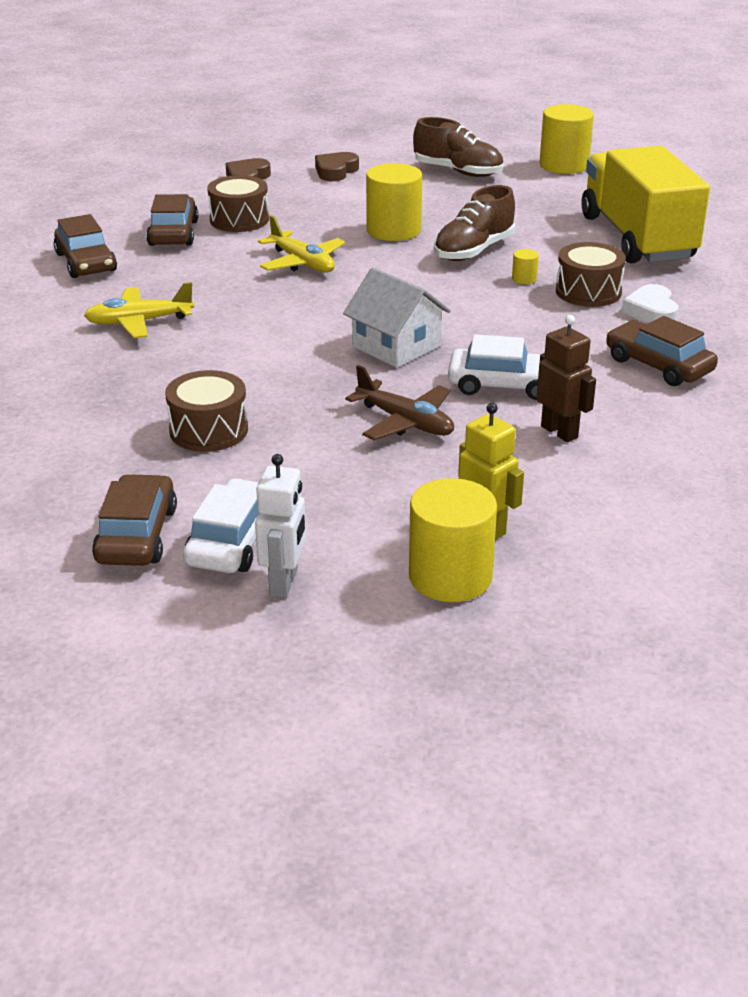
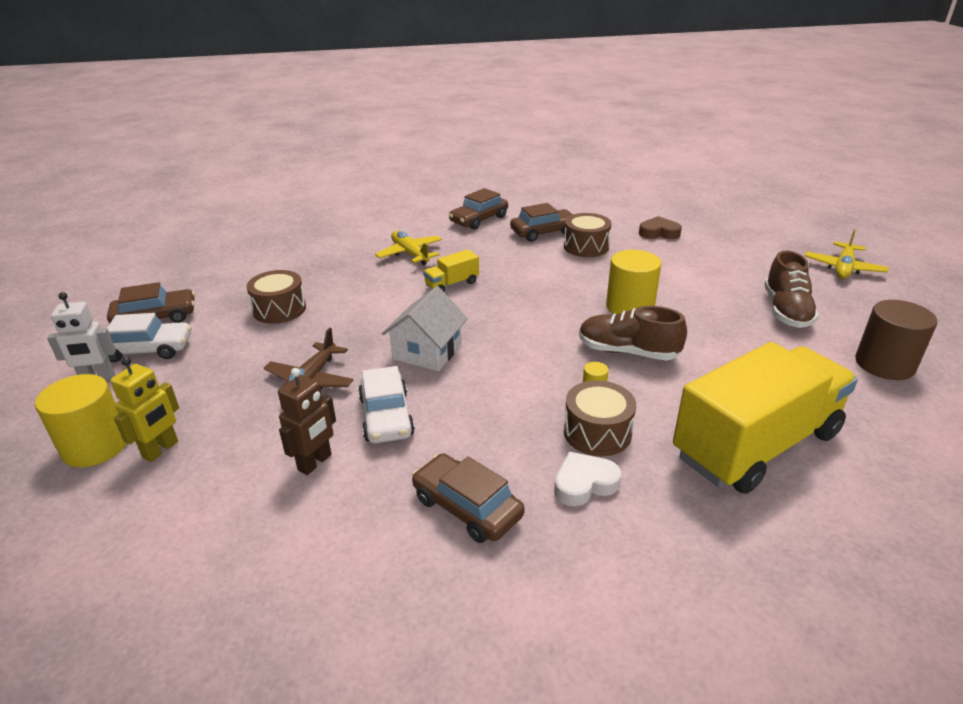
camera: 70 degrees right, 0 degrees up
yellow plane [258,215,345,273] -> yellow plane moved to [805,229,888,279]
brown heart [315,152,359,181] -> none
yellow cylinder [539,104,594,174] -> brown cylinder [855,300,937,380]
brown car [606,316,718,386] -> brown car turned 75 degrees counterclockwise [412,453,525,543]
none -> yellow truck [423,249,479,292]

